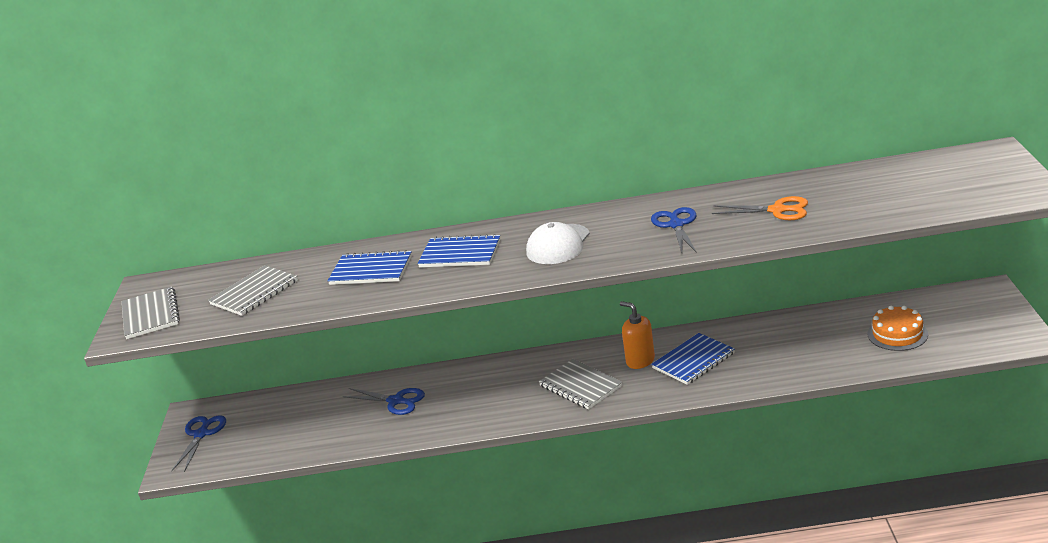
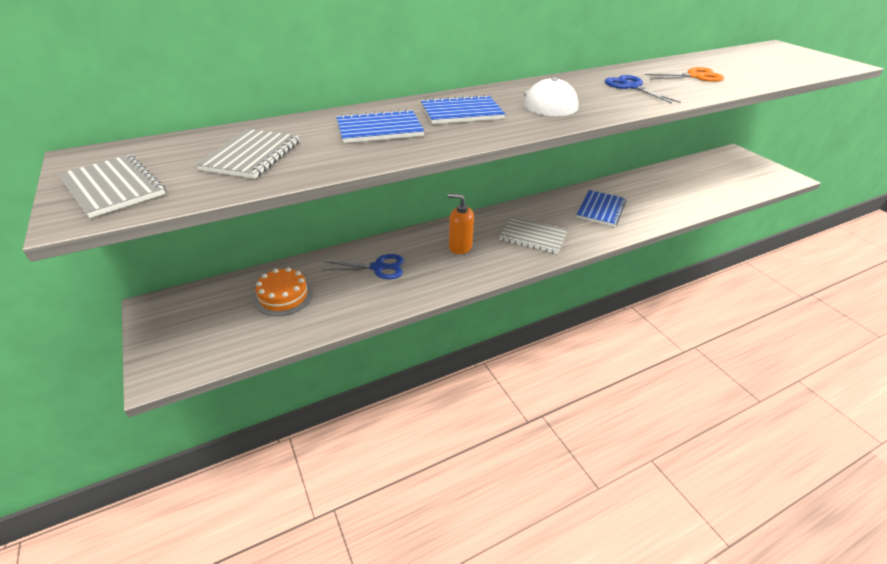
camera: 30 degrees left, 10 degrees up
blue scissors [172,415,226,472] -> none
orange soap dispenser [620,301,655,369] -> orange soap dispenser moved to [448,194,474,254]
orange cake [867,306,928,351] -> orange cake moved to [254,268,313,316]

